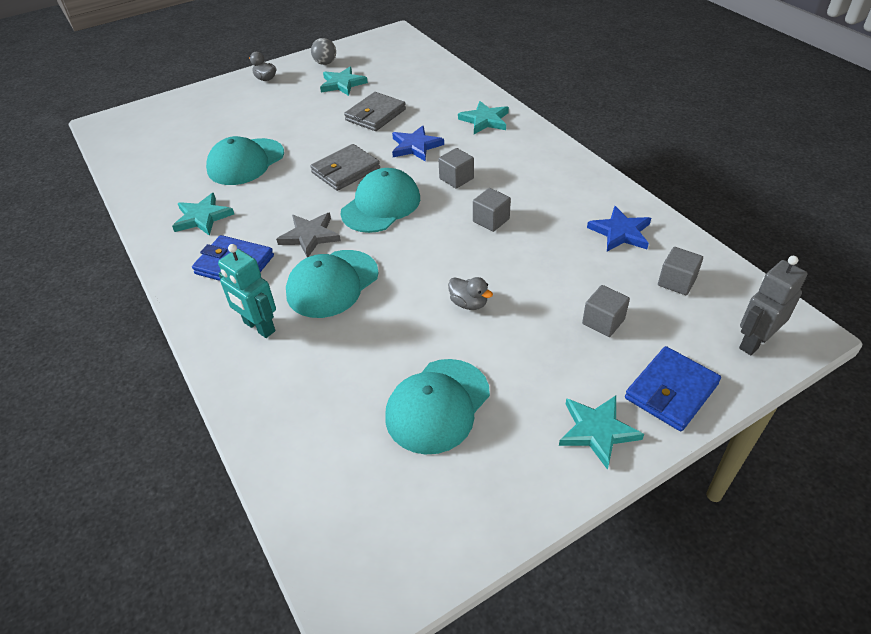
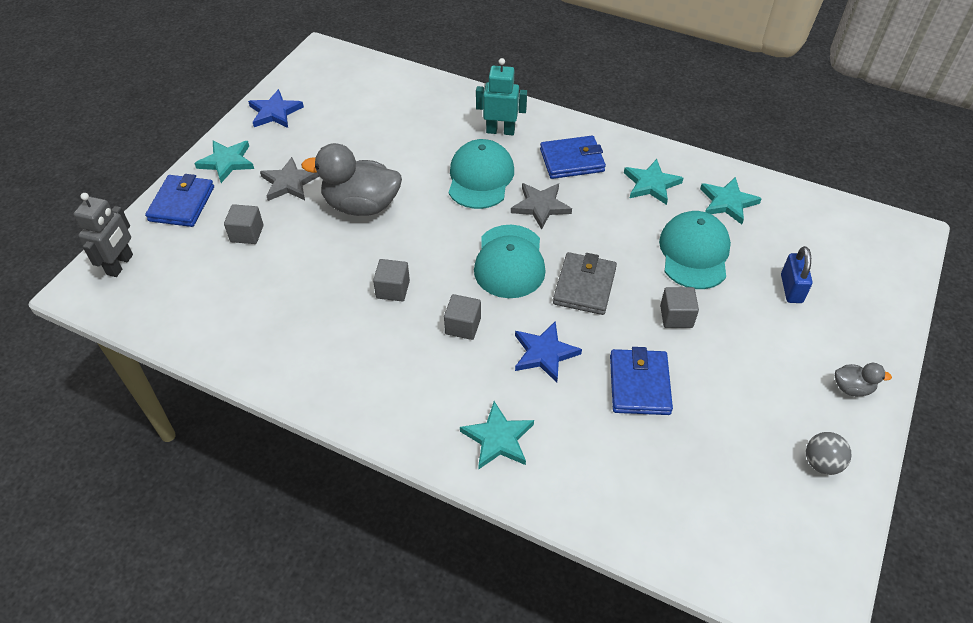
camera: 145 degrees right, 5 degrees up
turquoise star [320,66,368,96] -> turquoise star moved to [700,177,762,225]
grey wallet [344,92,406,131] -> blue wallet [610,347,673,415]
turquoise cap [385,359,490,455] -> none
grey duck [448,277,493,310] -> grey duck [301,143,402,216], size x2.20
blue star [587,206,651,251] -> blue star moved to [248,89,304,128]
grey cube [658,247,703,295] -> grey cube moved to [660,287,699,328]
none -> grey star [260,157,319,201]
none -> blue padlock [781,246,812,303]

